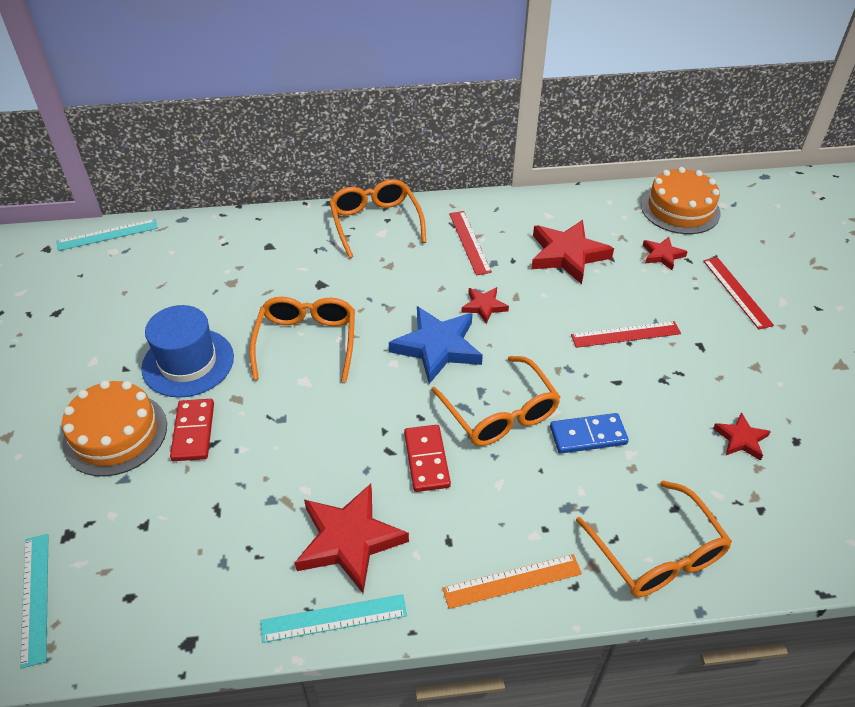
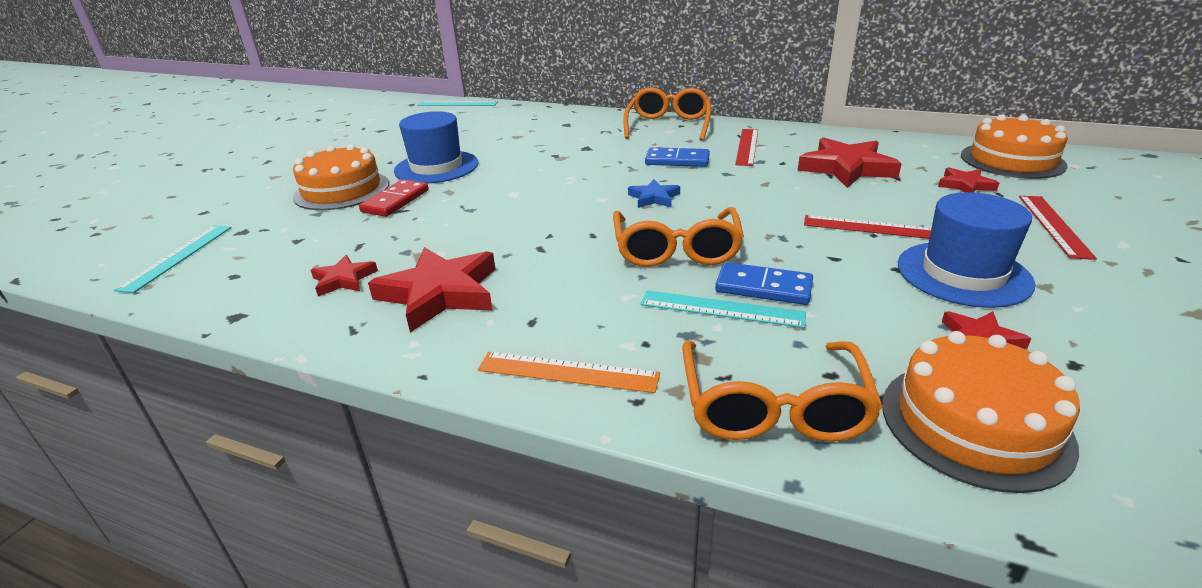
camera: 30 degrees right, 15 degrees down
orange glasses [250,297,355,382] -> none
turquoise ruler [261,594,407,643] -> turquoise ruler moved to [640,290,806,328]
blue star [389,306,483,384] -> blue star [628,179,680,208], size x0.53
red domino [404,425,451,492] -> none
red star [461,287,509,324] -> red star moved to [311,255,378,297]
none -> blue domino [645,147,710,167]
none -> orange cake [882,331,1080,493]
none -> blue hat [898,192,1035,308]

